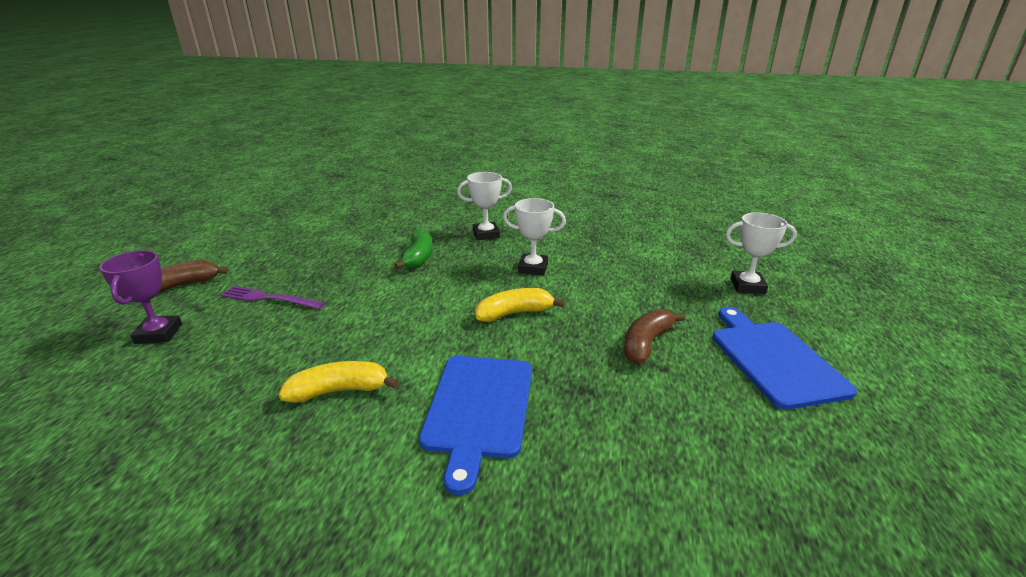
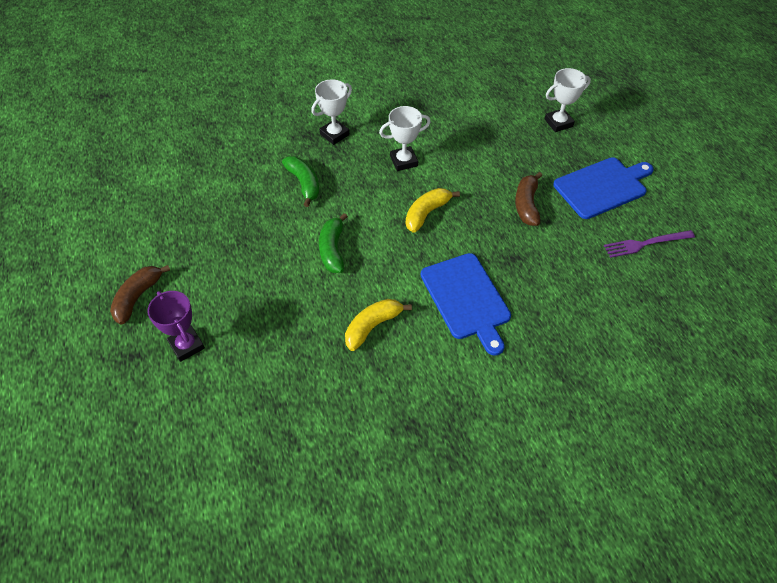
camera: 30 degrees left, 25 degrees up
purple fork [221,286,325,309] -> purple fork moved to [604,230,695,258]
blue cutting board [712,307,857,410] -> blue cutting board turned 105 degrees clockwise [553,157,654,219]
none -> green banana [319,213,348,273]

